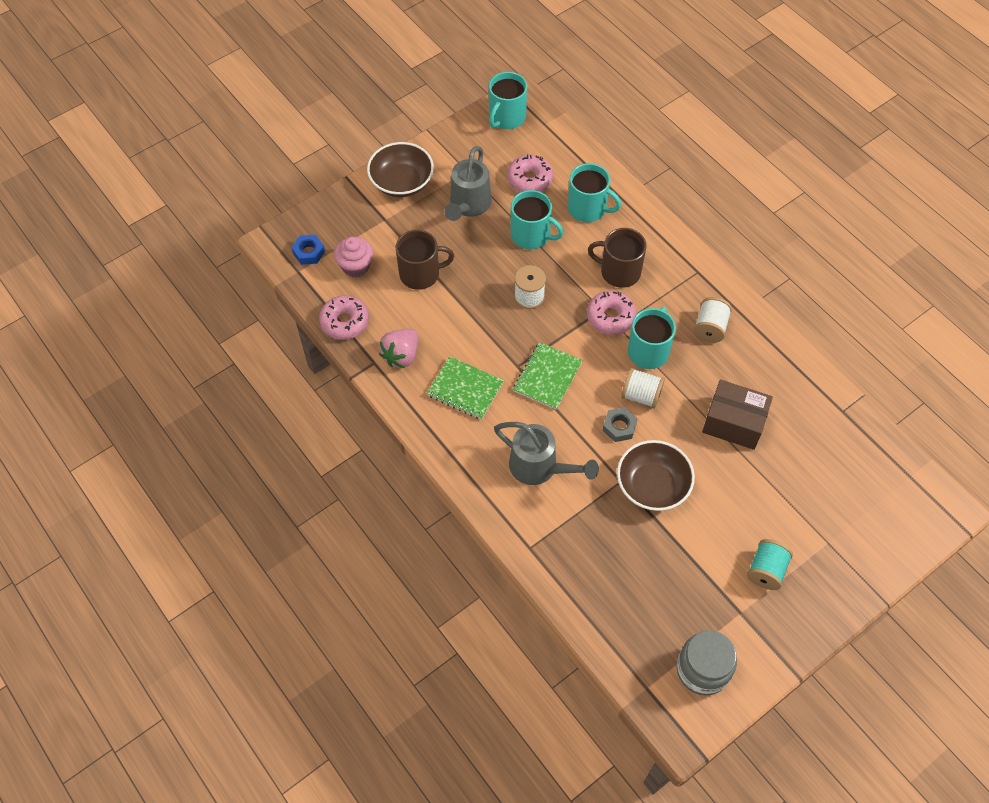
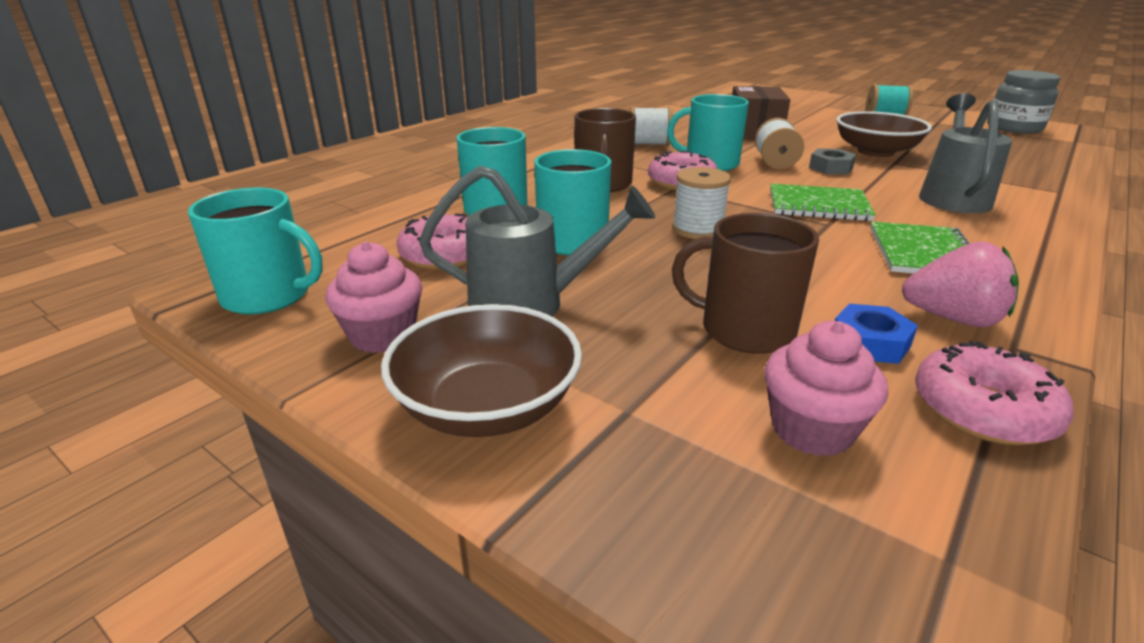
camera: 105 degrees left, 30 degrees down
blue nut [291,235,325,265] -> blue nut moved to [835,303,918,364]
brown mug [396,230,454,290] -> brown mug turned 45 degrees counterclockwise [672,213,819,354]
none -> pink cupcake [325,241,422,353]

